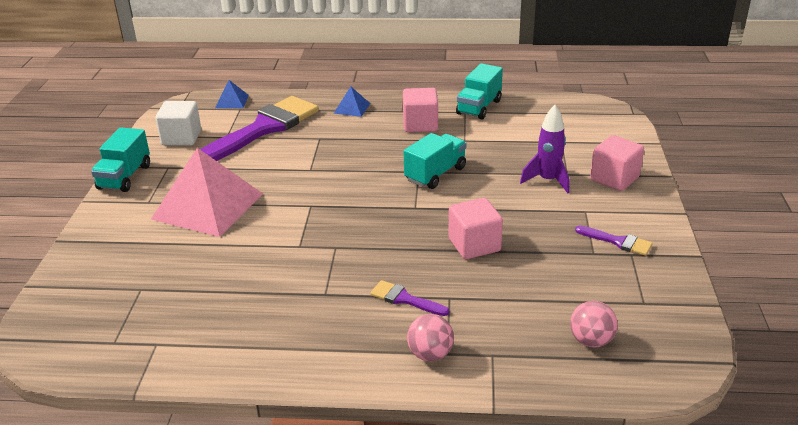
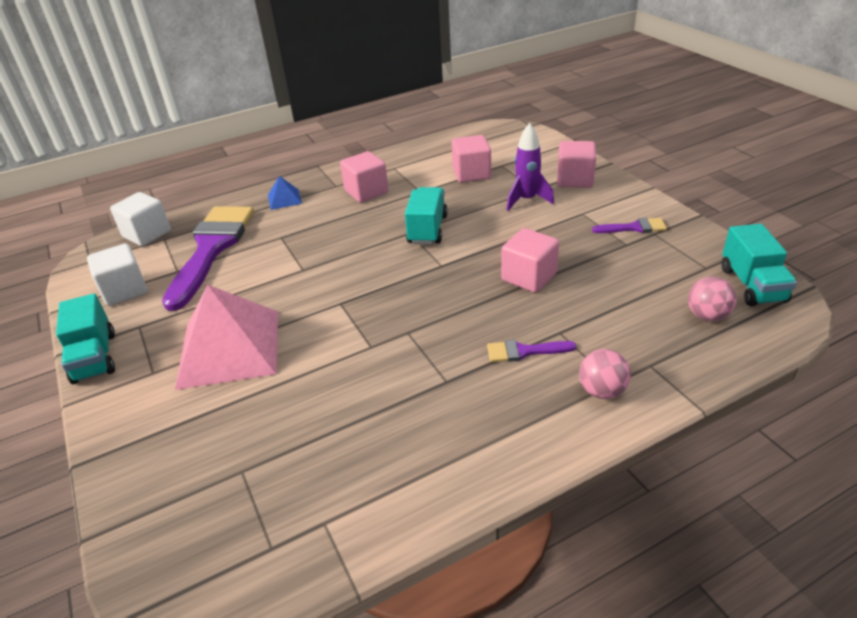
camera: 30 degrees left, 5 degrees up
blue pyramid [215,80,249,108] -> white cube [110,192,171,246]
turquoise truck [456,63,503,120] -> turquoise truck moved to [721,224,797,306]
none -> pink cube [452,135,491,183]

